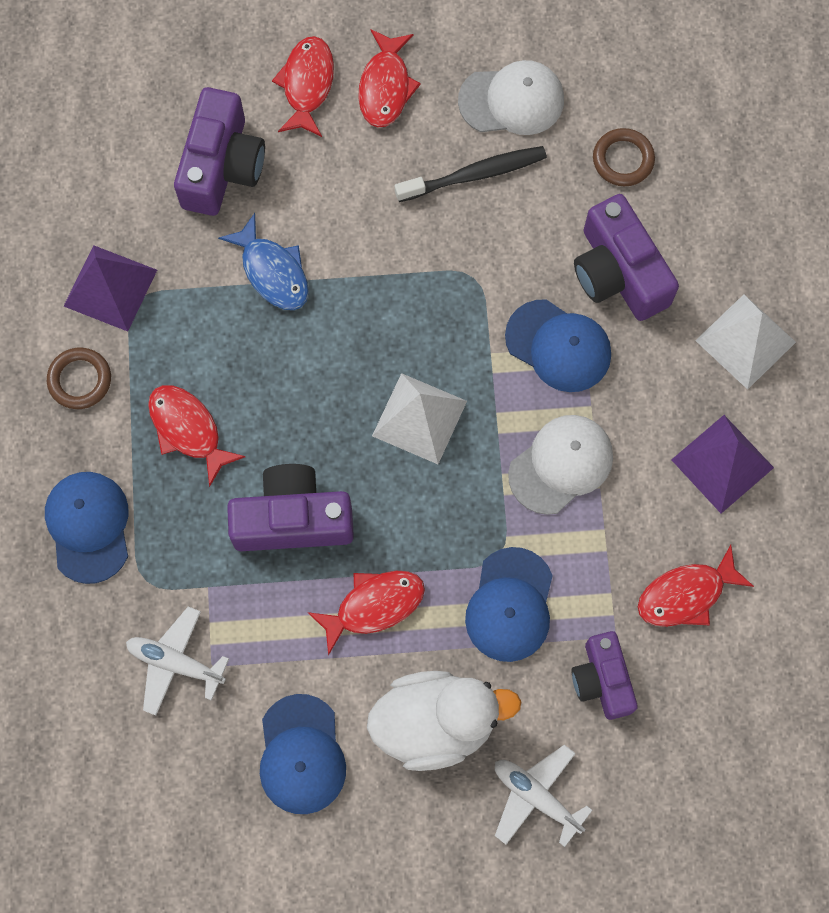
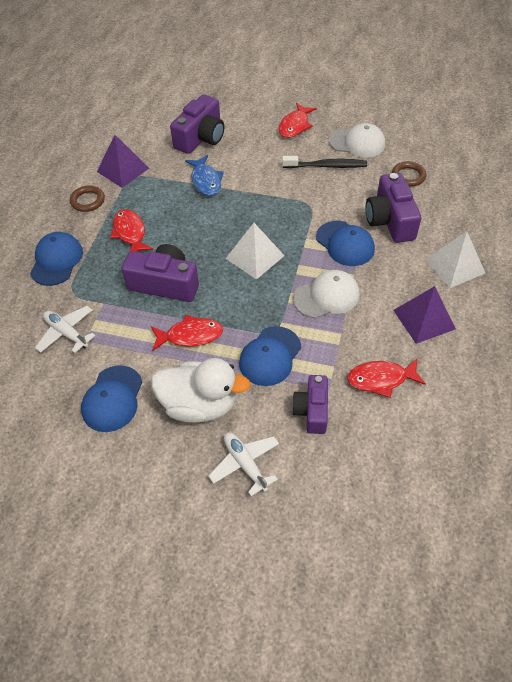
camera: 20 degrees right, 20 degrees down
red fish [272,36,334,137] -> none

